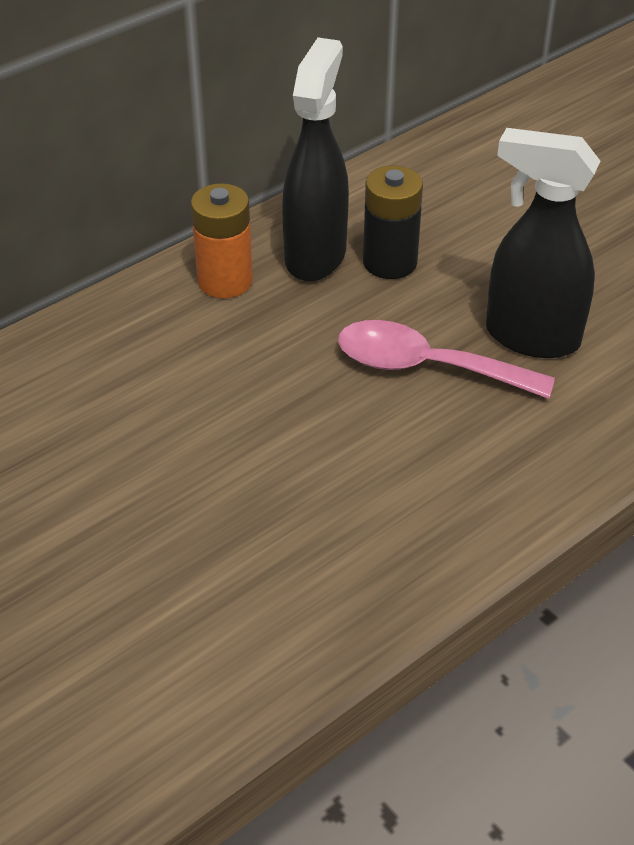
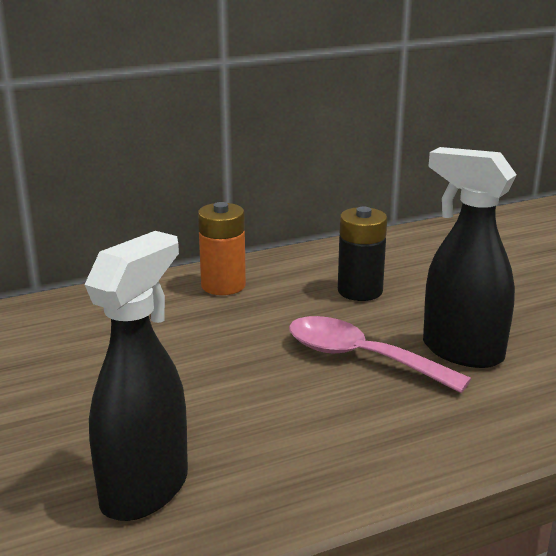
camera: 15 degrees right, 20 degrees down
black spray bottle [282,37,349,281] -> black spray bottle moved to [85,231,188,521]

